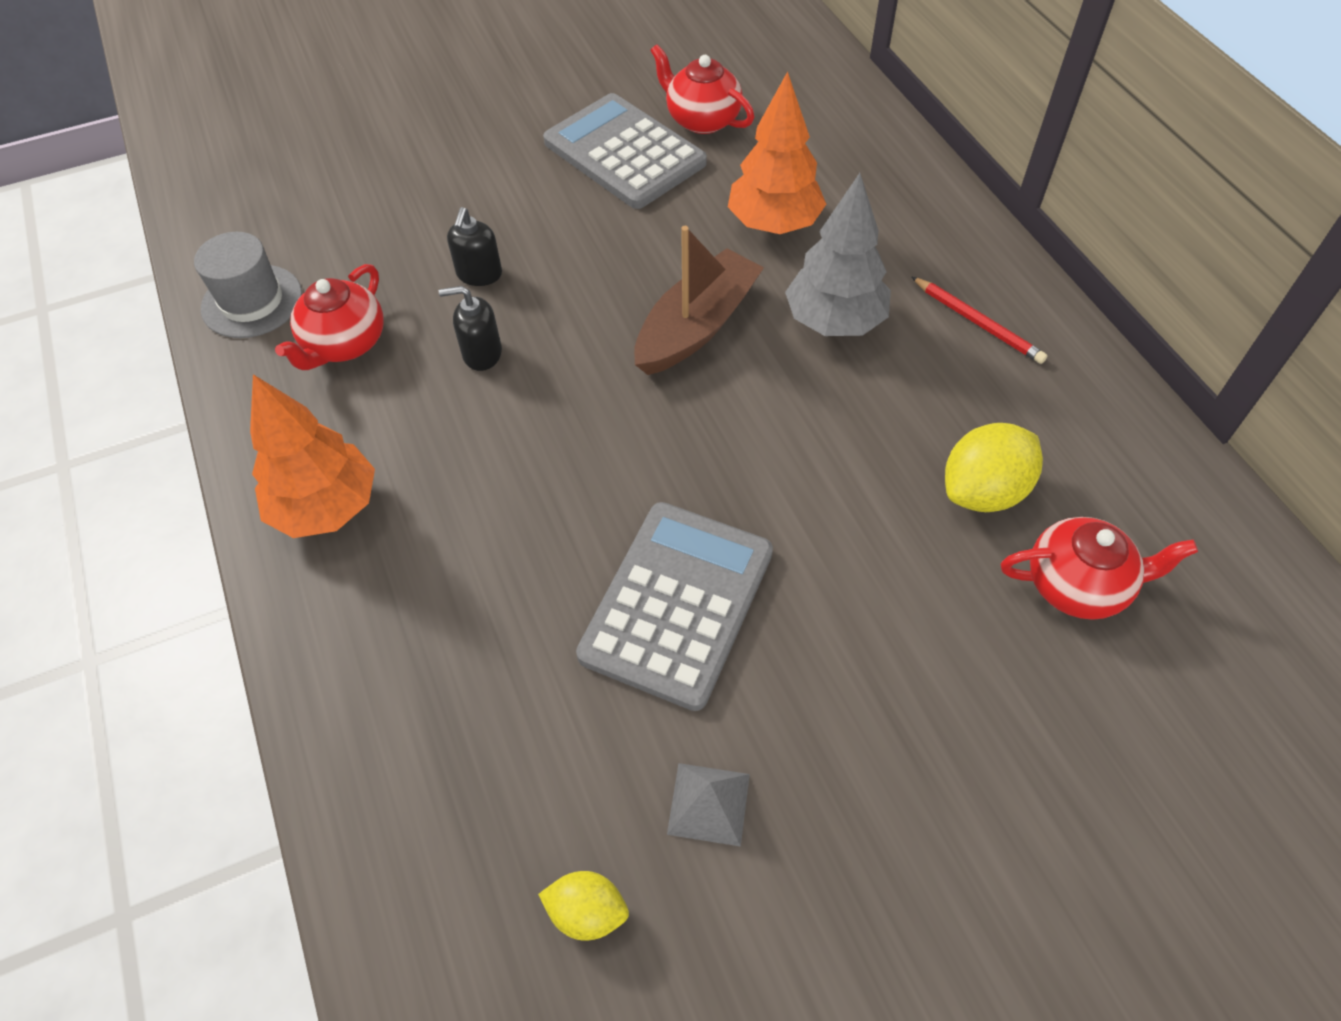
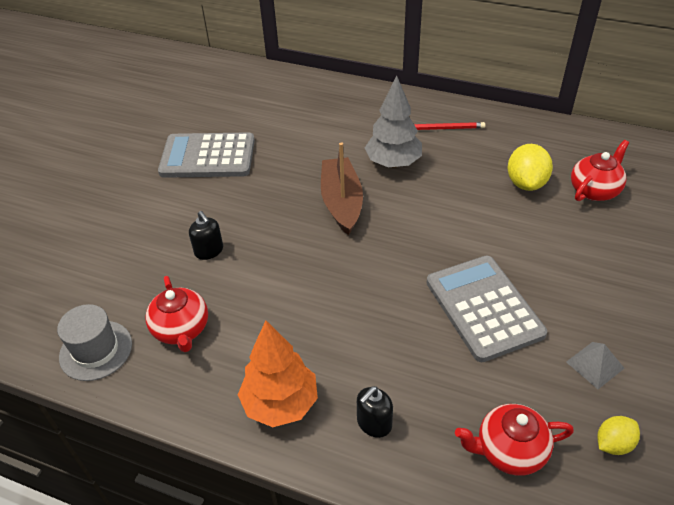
camera: 45 degrees left, 10 degrees down
black soap dispenser [439,286,502,371] -> black soap dispenser moved to [357,386,393,438]
red teapot [650,44,754,134] -> red teapot moved to [455,404,574,476]
orange tree [728,71,826,234] -> none

